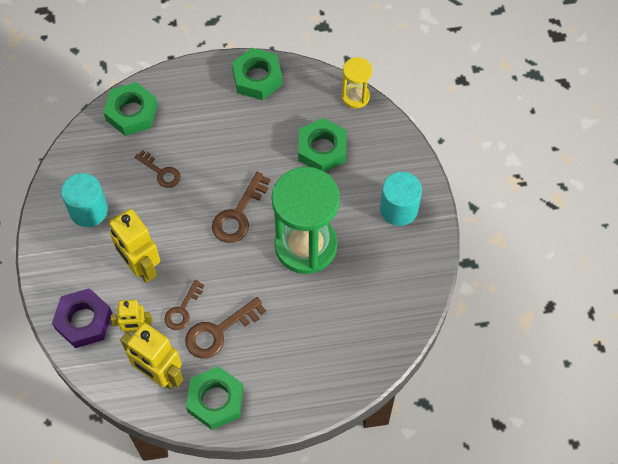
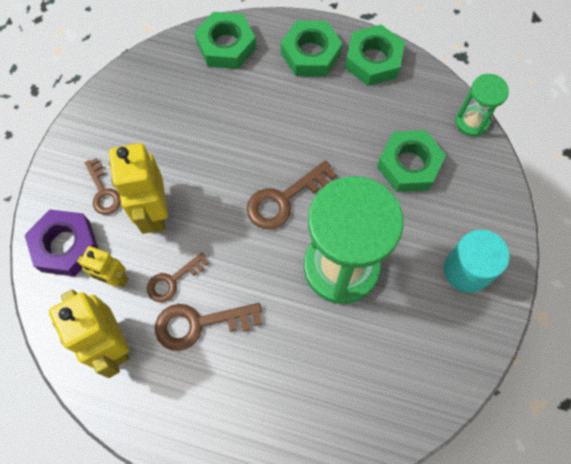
camera: 25 degrees right, 5 degrees up
turquoise cylinder [61,173,108,227] -> none
brown key [135,150,181,188] -> brown key moved to [84,158,121,215]
green nut [186,366,244,430] -> green nut moved to [281,21,343,77]
yellow hourglass [342,57,372,108] -> green hourglass [456,74,509,137]

